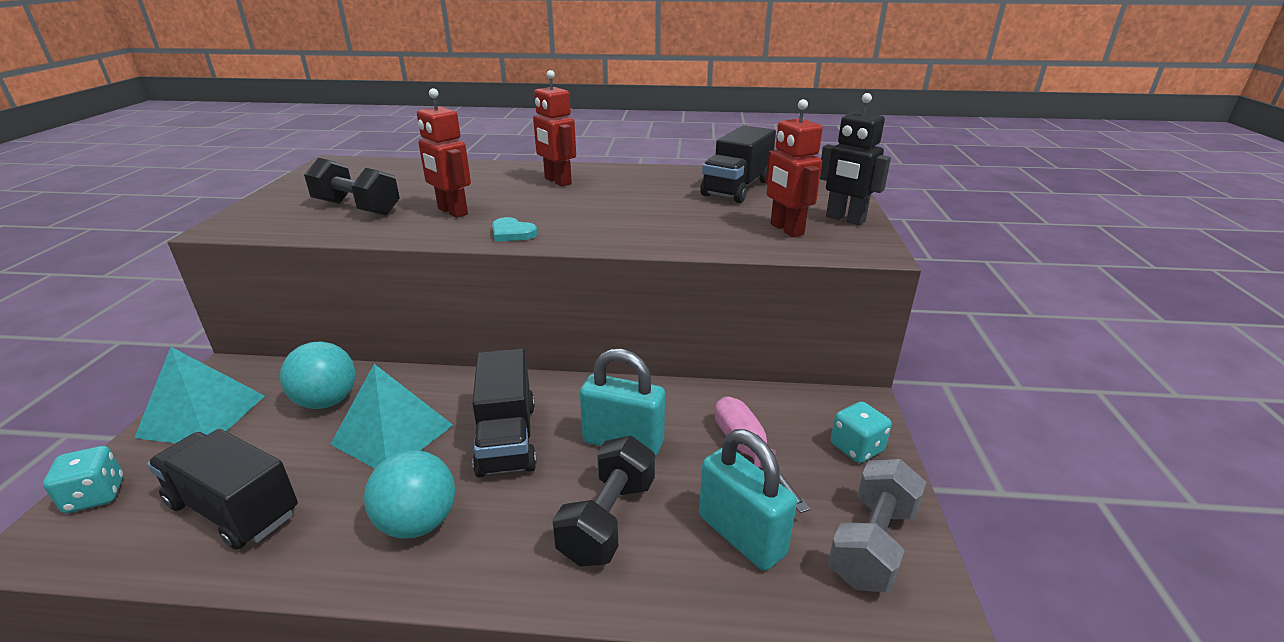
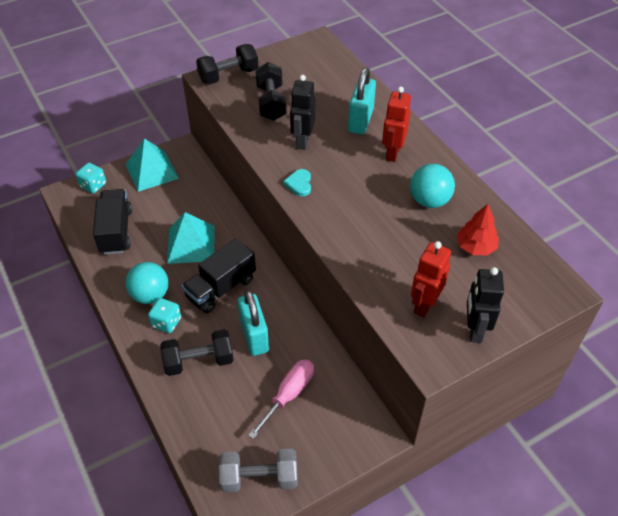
camera: 55 degrees right, 20 degrees up
turquoise ball [280,341,355,409] -> turquoise ball moved to [410,164,455,208]
red robot [417,88,471,218] -> black robot [290,75,315,150]
turquoise padlock [699,429,797,571] -> turquoise padlock moved to [348,67,376,134]
black truck [700,125,776,203] -> red tree [457,204,499,256]
turquoise dice [831,401,892,463] -> turquoise dice moved to [148,298,181,333]
none -> black dumbbell [196,44,259,85]

